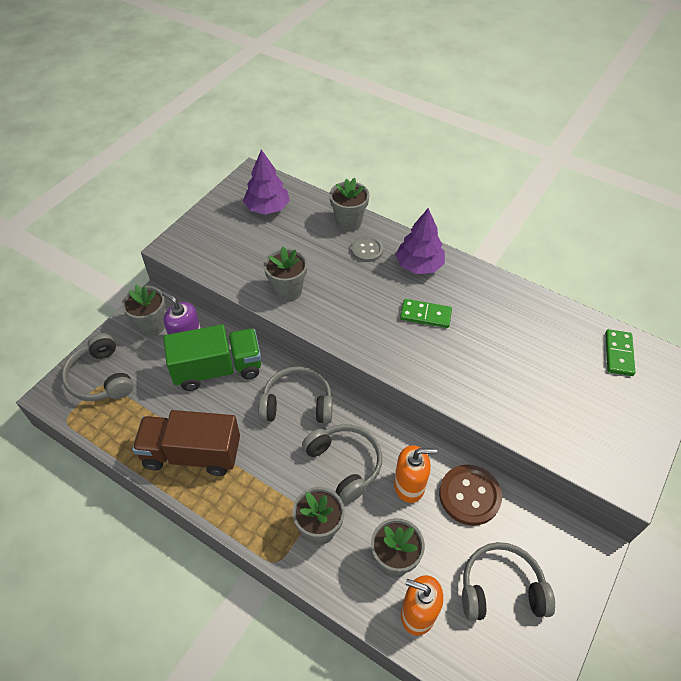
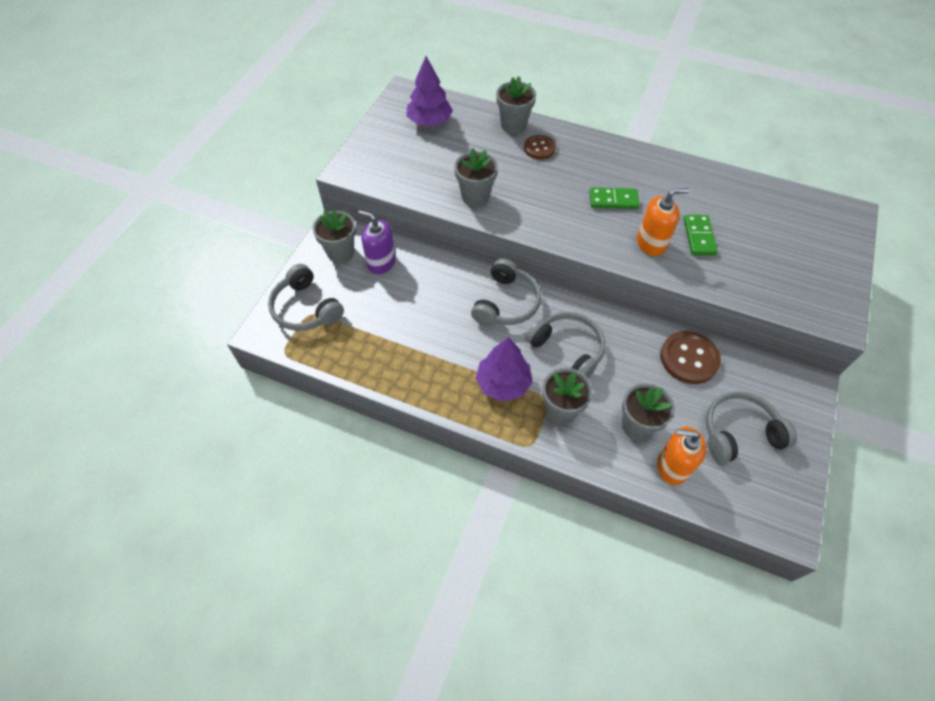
camera: 10 degrees left, 5 degrees up
brown truck [132,410,240,476] -> none
green truck [163,324,261,391] -> none
grey headphones [258,367,333,424] -> grey headphones turned 120 degrees clockwise [471,259,541,326]
grey button [351,236,383,262] -> brown button [524,135,556,160]
orange soap dispenser [394,445,437,503] -> orange soap dispenser moved to [637,188,689,256]
purple tree [395,208,445,274] -> purple tree moved to [475,337,533,402]
green domino [605,329,635,376] -> green domino moved to [684,215,718,255]

